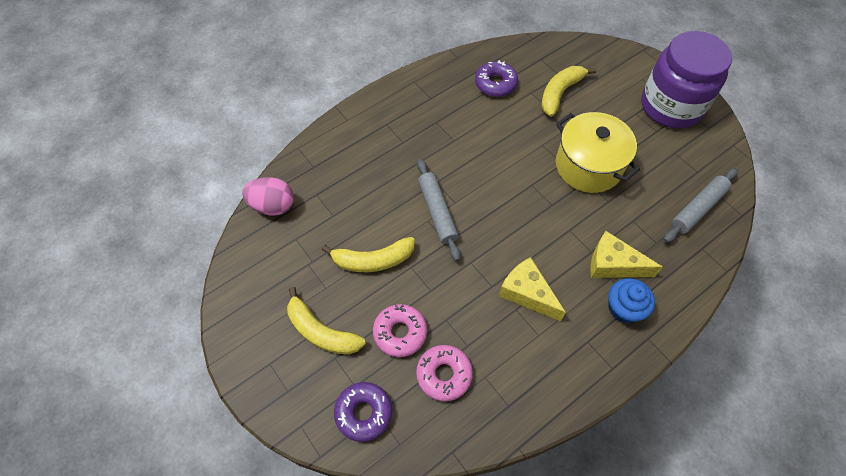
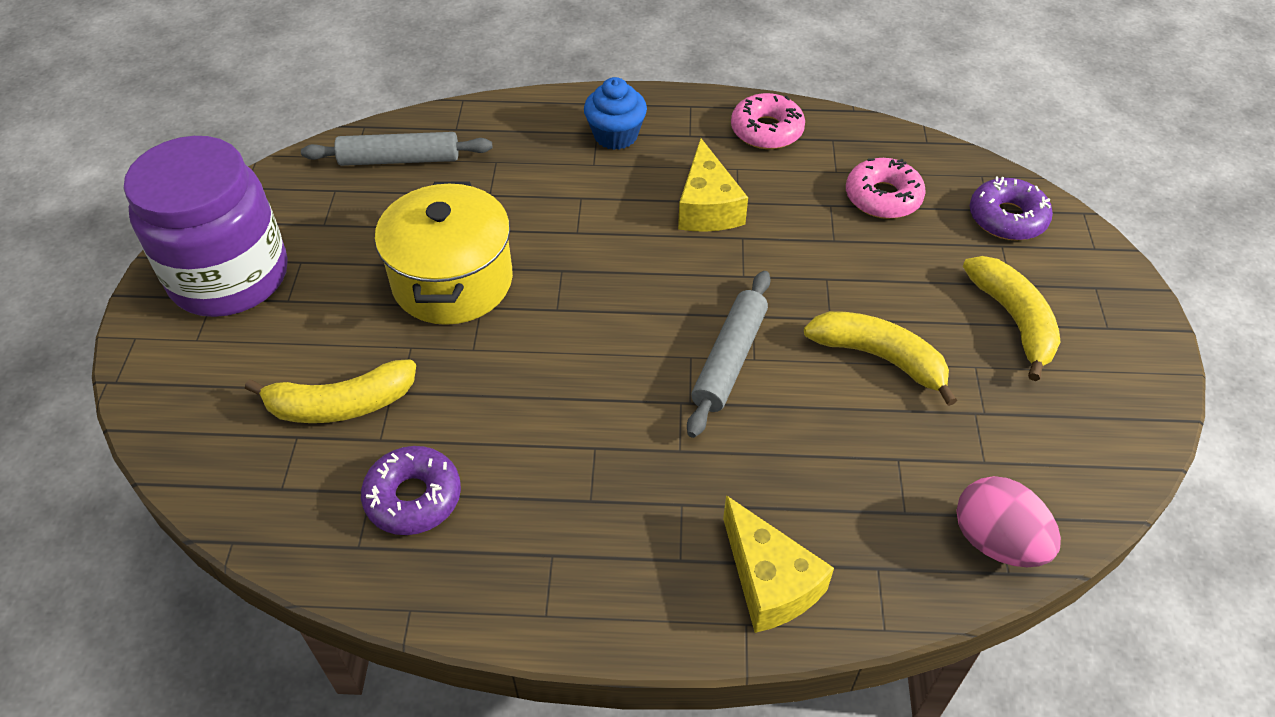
camera: 140 degrees left, 10 degrees down
pink donut [373,304,427,357] -> pink donut moved to [731,93,805,149]
yellow cheese [590,231,663,278] -> yellow cheese moved to [723,495,834,633]

